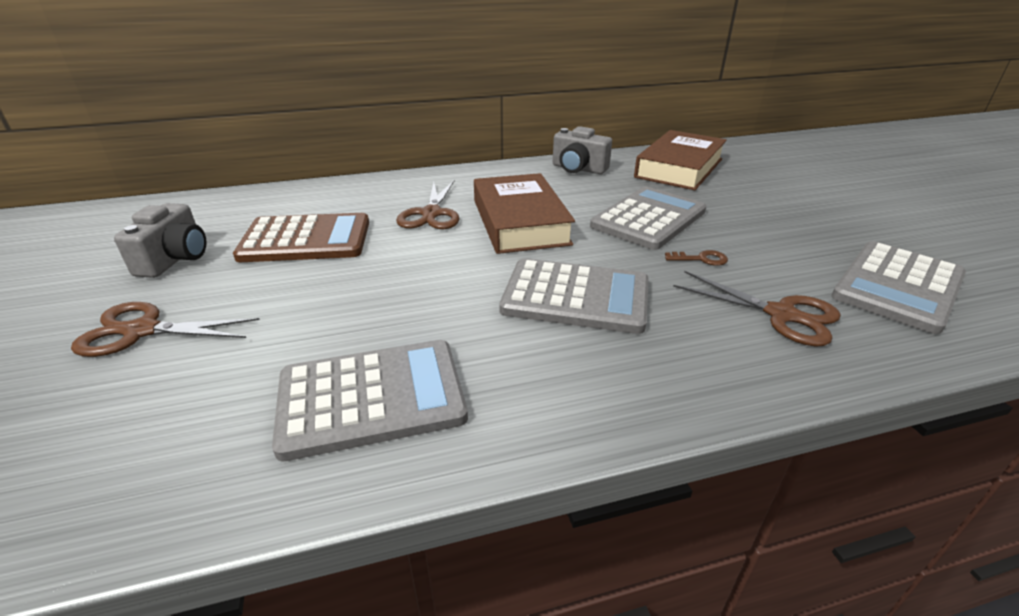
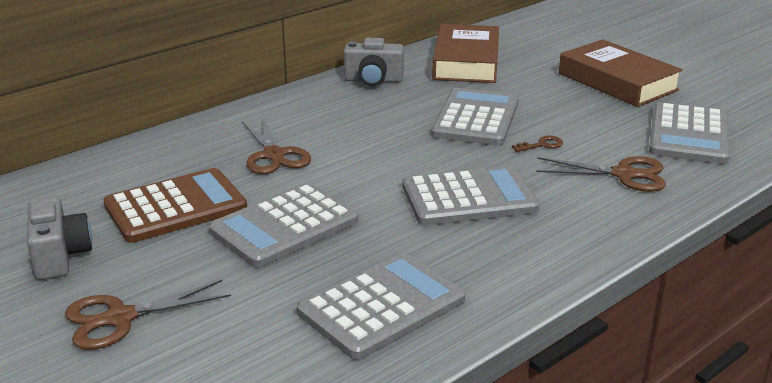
camera: 25 degrees left, 5 degrees down
brown book [474,173,575,254] -> brown book moved to [559,39,683,107]
none -> grey calculator [209,183,359,268]

